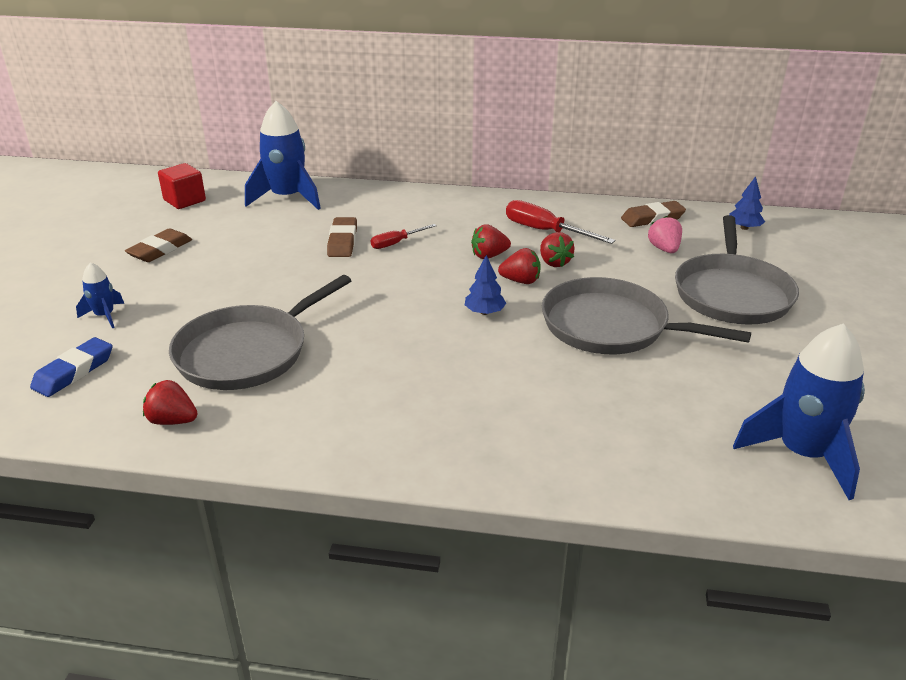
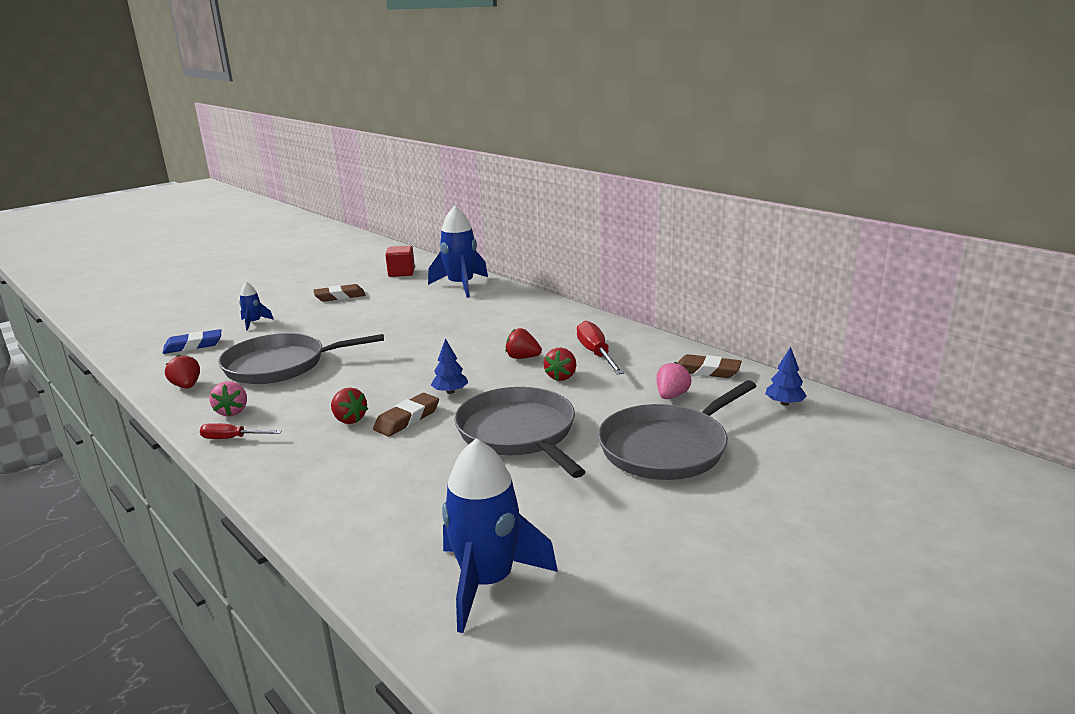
camera: 40 degrees right, 10 degrees down
brown eraser [327,217,357,257] -> brown eraser moved to [373,393,439,436]
red screwdriver [371,224,437,249] -> red screwdriver moved to [200,423,282,439]
red strawberry [498,248,541,284] -> red strawberry moved to [331,387,368,424]
none -> pink strawberry [210,381,247,416]

